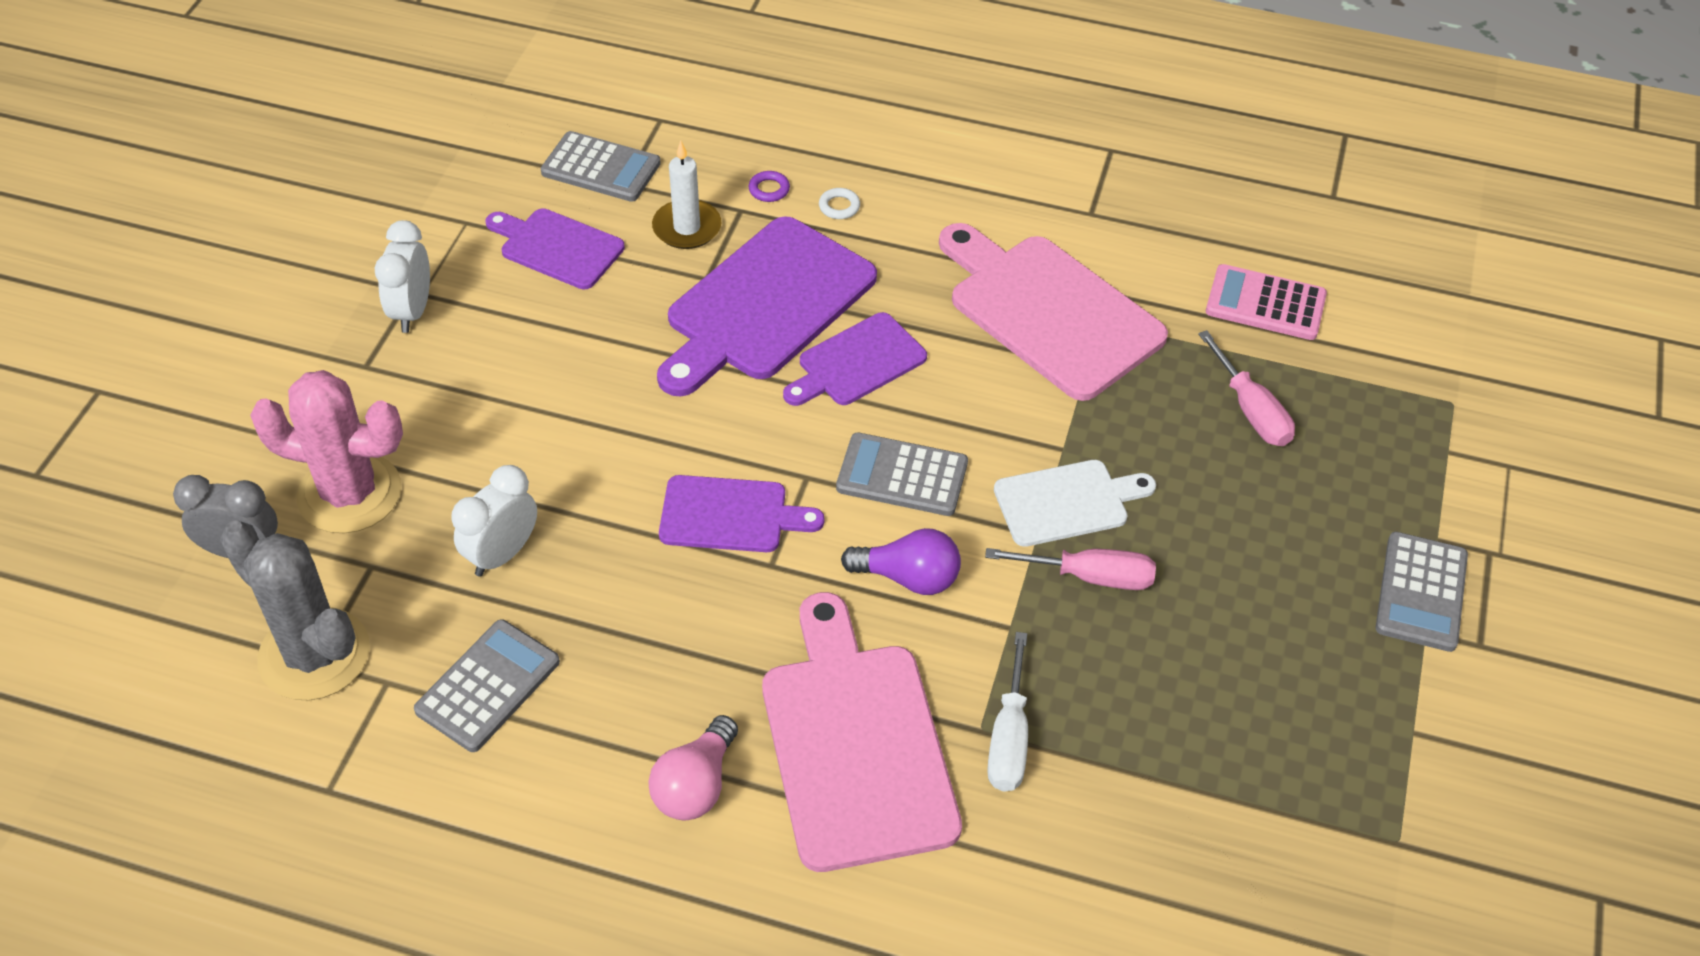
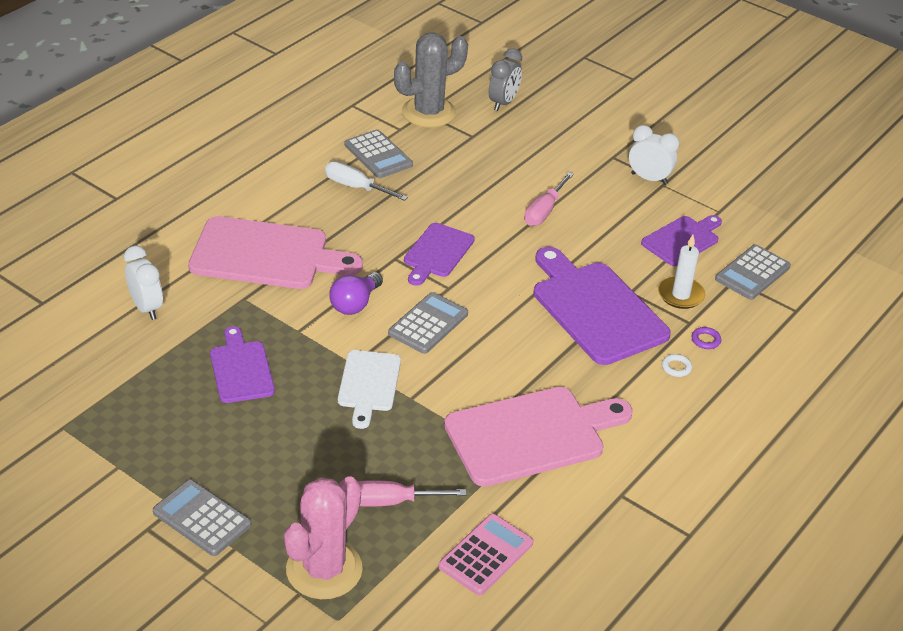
camera: 110 degrees right, 10 degrees down
pink cactus [250,370,403,533] -> pink cactus moved to [284,477,363,599]
white clock [451,465,537,577] -> white clock moved to [124,246,163,320]
pink light bulb [648,715,738,820] -> none
purple cutting board [783,312,927,406] -> purple cutting board moved to [210,326,275,403]
pink screwdriver [985,548,1156,590] -> pink screwdriver moved to [524,172,574,226]
white screwdriver [987,632,1028,792] -> white screwdriver moved to [325,161,408,201]

